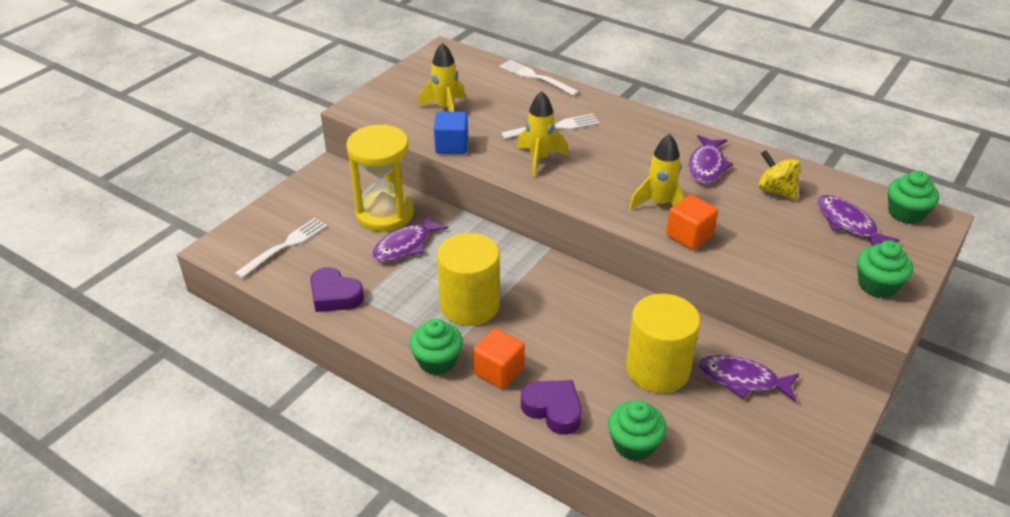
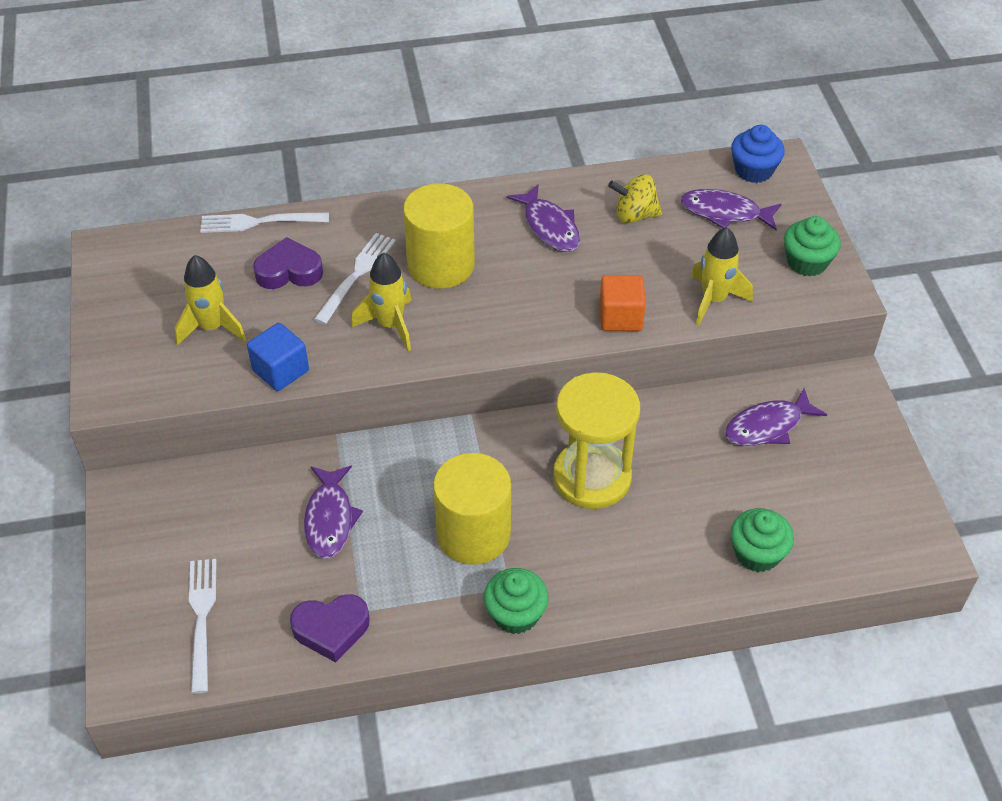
camera: 45 degrees left, 10 degrees up
yellow hourglass [346,125,414,232] -> yellow hourglass moved to [553,372,640,509]
orange cube [473,328,525,389] -> none
purple heart [521,380,582,435] -> purple heart moved to [253,237,323,289]
yellow cylinder [626,294,700,393] -> yellow cylinder moved to [403,183,475,289]
yellow rocket [629,134,684,210] -> yellow rocket moved to [691,227,753,325]
green cupcake [888,171,939,224] -> blue cupcake [731,125,785,183]

